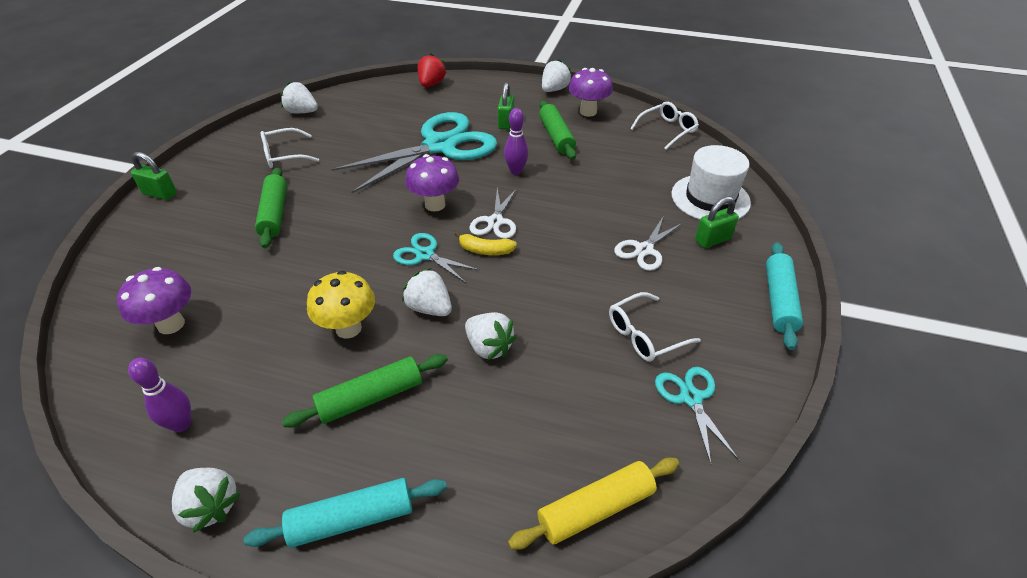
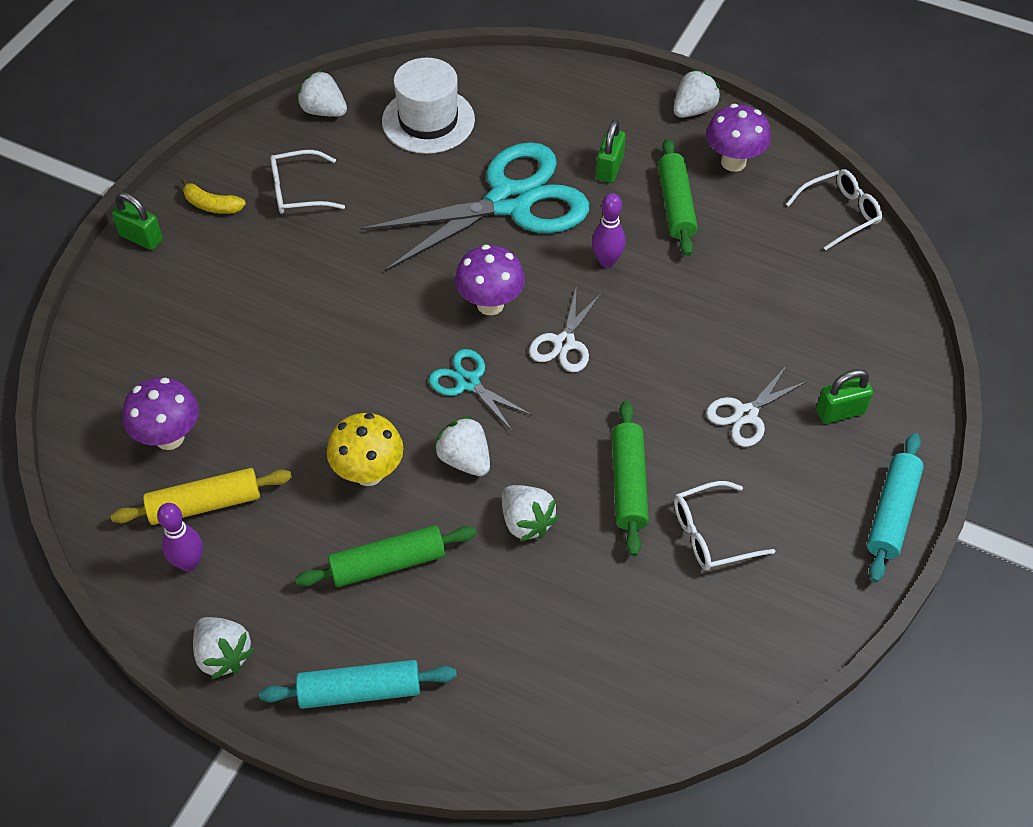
camera: 10 degrees right, 10 degrees up
green rolling pin [255,167,287,248] -> green rolling pin moved to [612,401,649,556]
red strawberry [417,54,447,87] -> none
yellow banana [455,231,517,255] -> yellow banana moved to [181,178,246,214]
yellow rolling pin [508,458,679,550] -> yellow rolling pin moved to [111,468,292,525]
turquoise scissors [655,367,739,464] -> none
white hat [671,145,751,220] -> white hat moved to [382,57,475,154]

